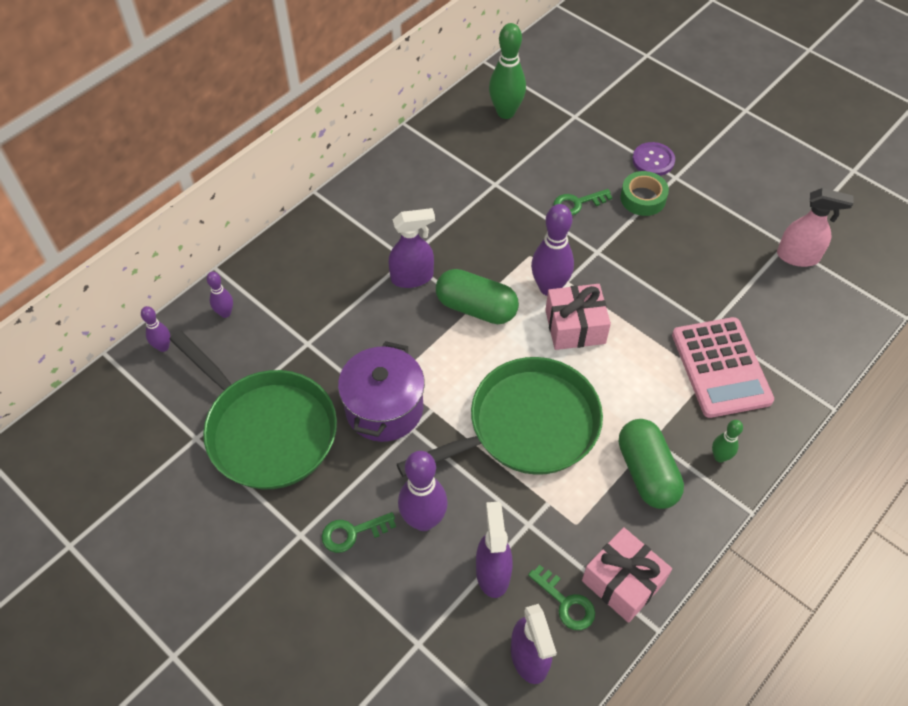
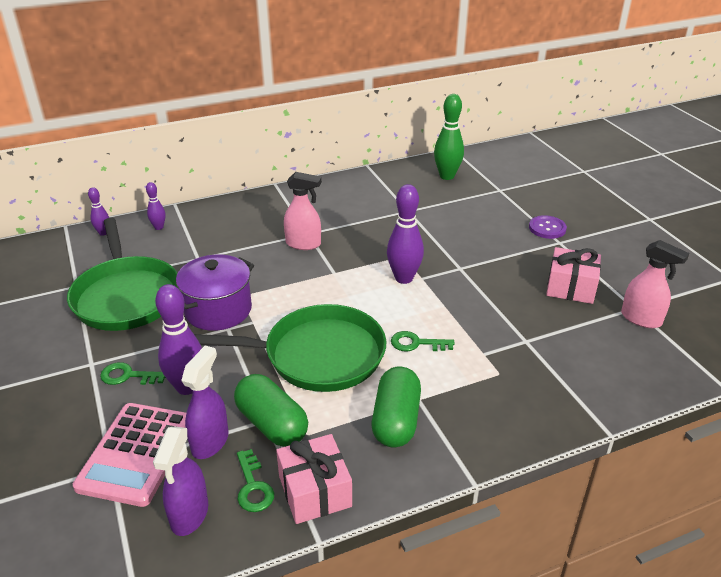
camera: 25 degrees right, 20 degrees down
purple spray bottle [389,208,435,288] -> pink spray bottle [284,172,322,250]
green capsule [436,269,519,324] -> green capsule moved to [234,374,308,447]
pink gift [545,284,611,350] -> pink gift moved to [546,247,601,304]
green key [554,189,613,216] -> green key moved to [391,331,455,351]
green tape [620,171,669,216] -> none
pink calculator [672,317,774,418] -> pink calculator moved to [73,403,186,507]
green bowling pin [712,420,743,462] -> none

